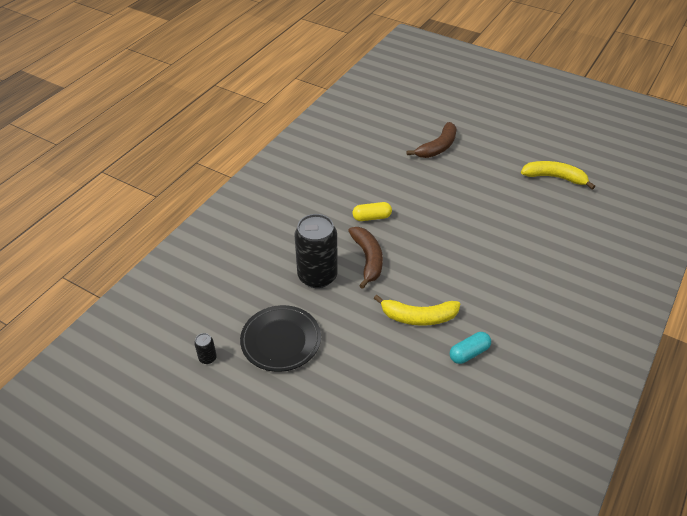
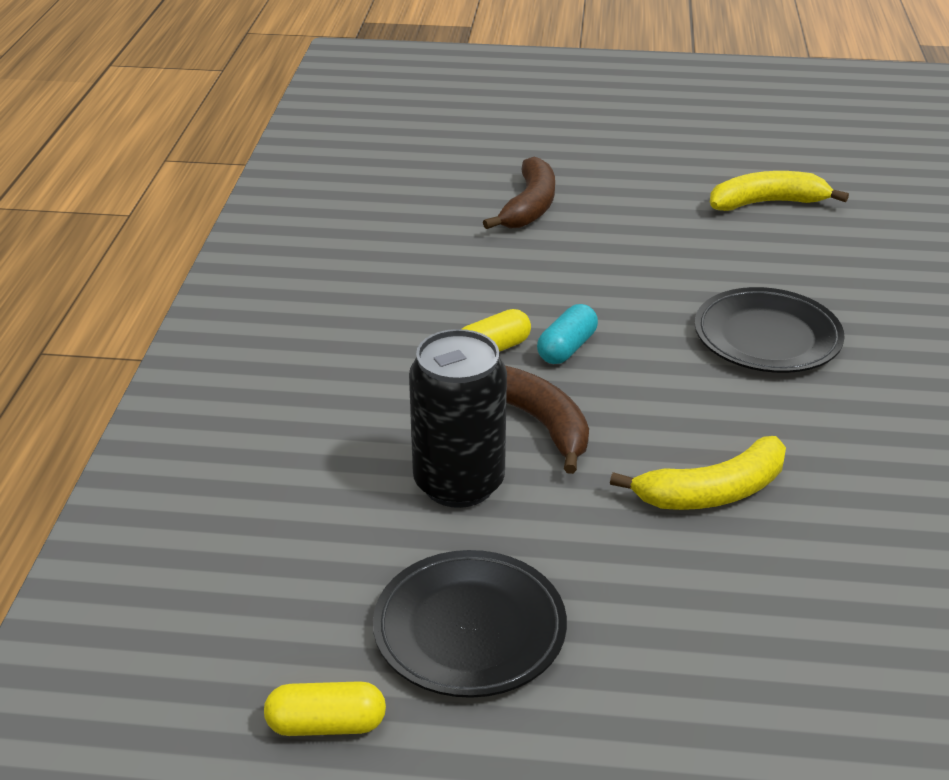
camera: 25 degrees left, 10 degrees down
black can [194,333,217,364] -> yellow capsule [264,681,386,736]
turquoise capsule [450,332,491,364] -> turquoise capsule moved to [537,304,598,364]
none -> black plate [695,287,845,373]

